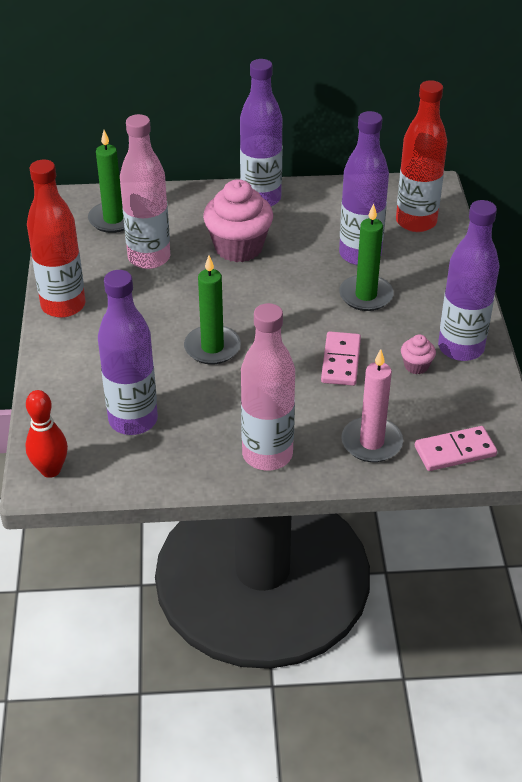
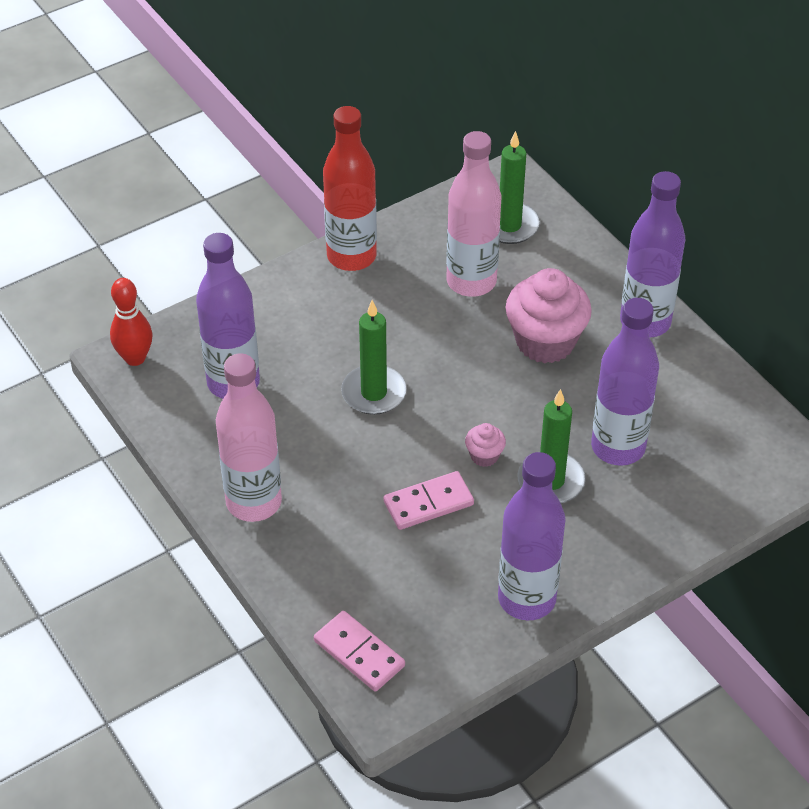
camera: 60 degrees right, 5 degrees up
pink candle [341,349,403,462] -> none
red bottle [396,80,448,232] -> none
pink cupcake [401,334,436,374] -> pink cupcake moved to [465,423,506,467]

